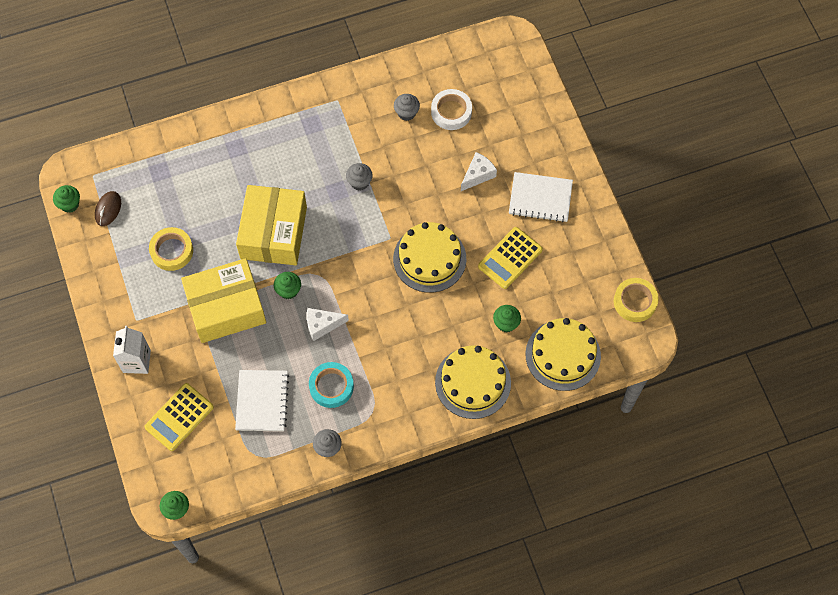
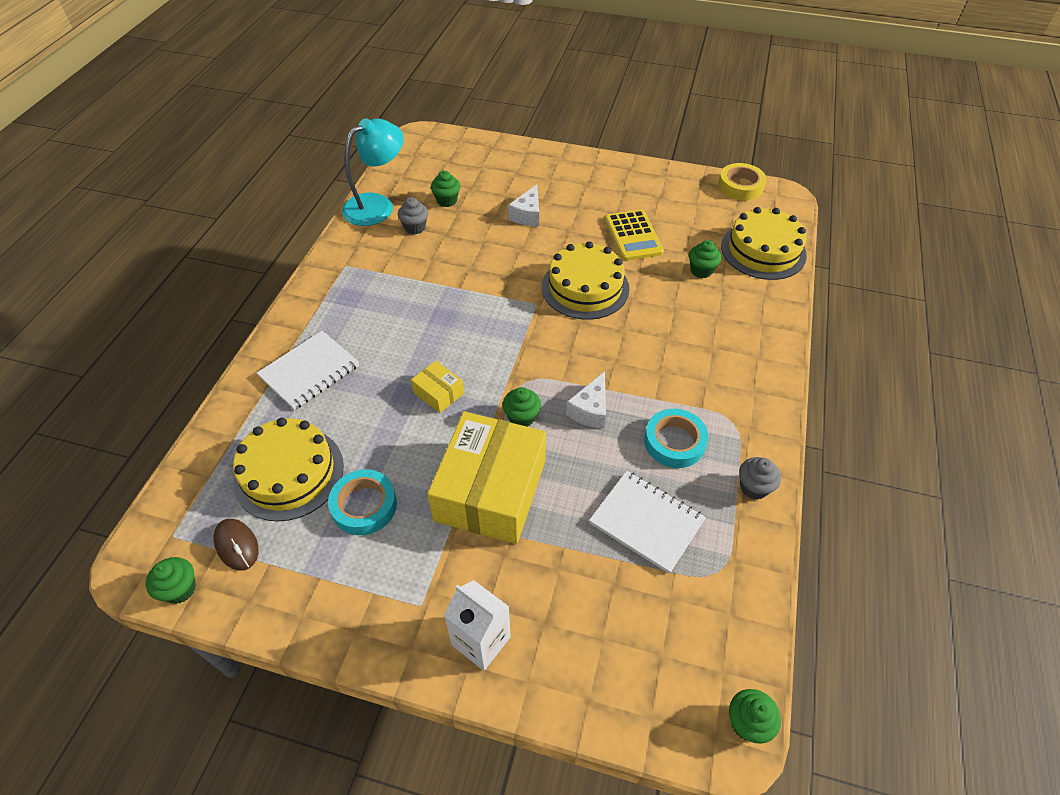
camera: 55 degrees left, 15 degrees down
yellow calculator [144,383,214,451] -> none
yellow tape [149,227,193,271] -> turquoise tape [328,469,397,535]
yellow box [236,185,307,265] -> yellow box [411,361,464,413], size x0.43
grey cupcake [346,163,373,191] -> none
white tape [431,89,472,130] -> green cupcake [431,171,460,207]
yellow cake [435,345,511,419] -> yellow cake moved to [233,418,344,522]
white cheese [461,152,497,191] -> white cheese turned 150 degrees counterclockwise [508,184,539,226]
white notebook [509,172,573,222] -> white notebook moved to [257,331,359,410]
none -> turquoise lamp [342,118,404,226]

